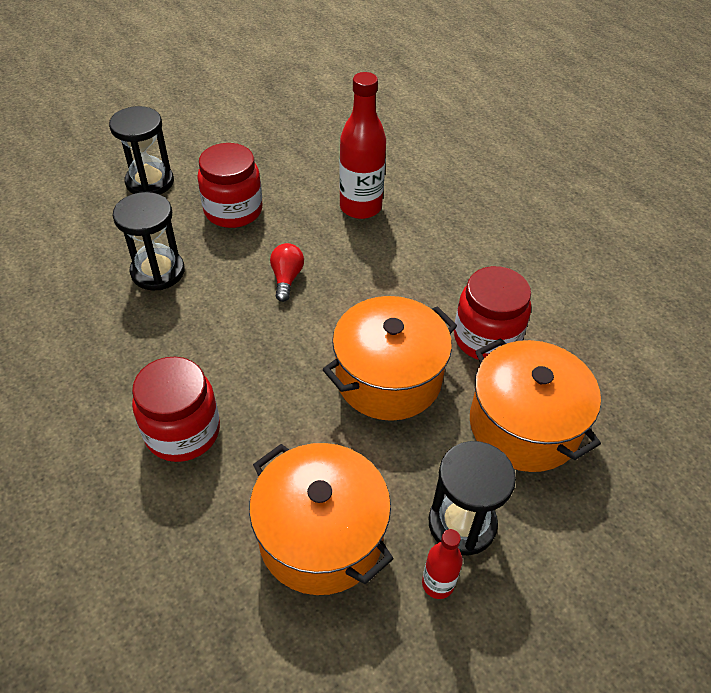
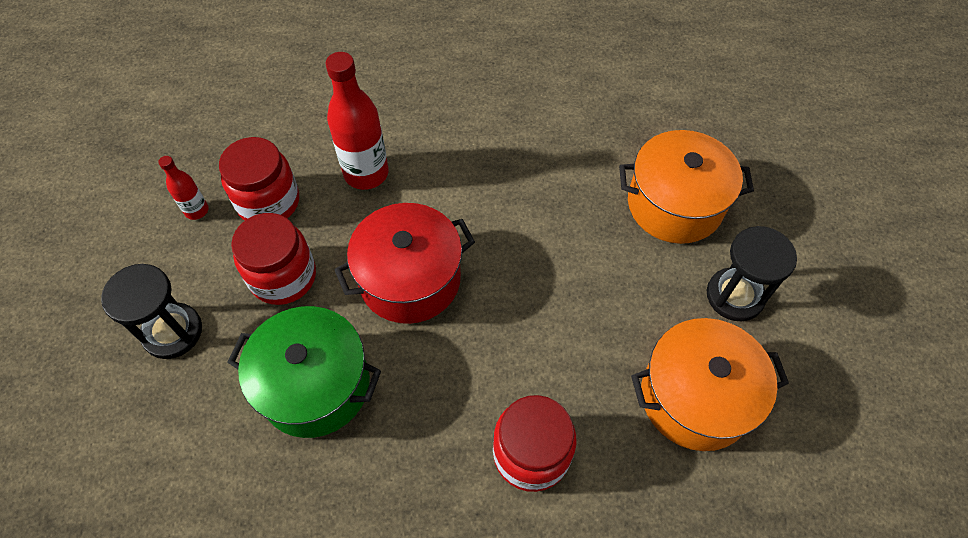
camera: 55 degrees left, 10 degrees up
black hourglass [113,192,185,291] -> green pot [227,306,381,438]
red light bulb [270,243,304,302] -> red pot [335,203,475,324]
orange pot [323,296,457,421] -> none
red bottle [422,529,463,599] -> red bottle moved to [158,156,209,220]
red jar [454,266,531,360] -> red jar moved to [219,137,299,221]

